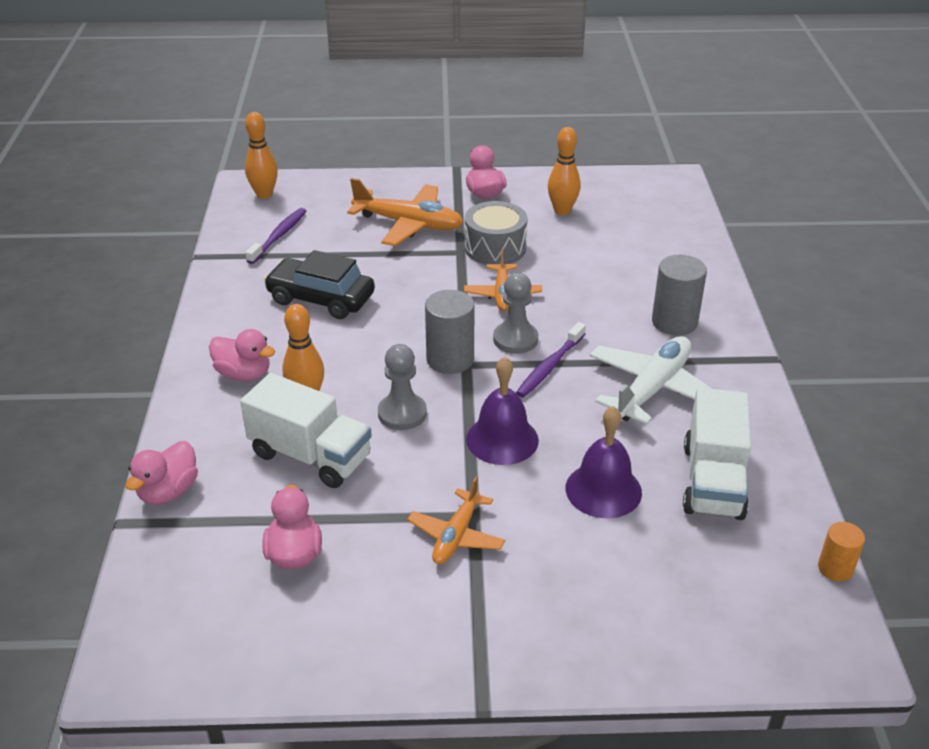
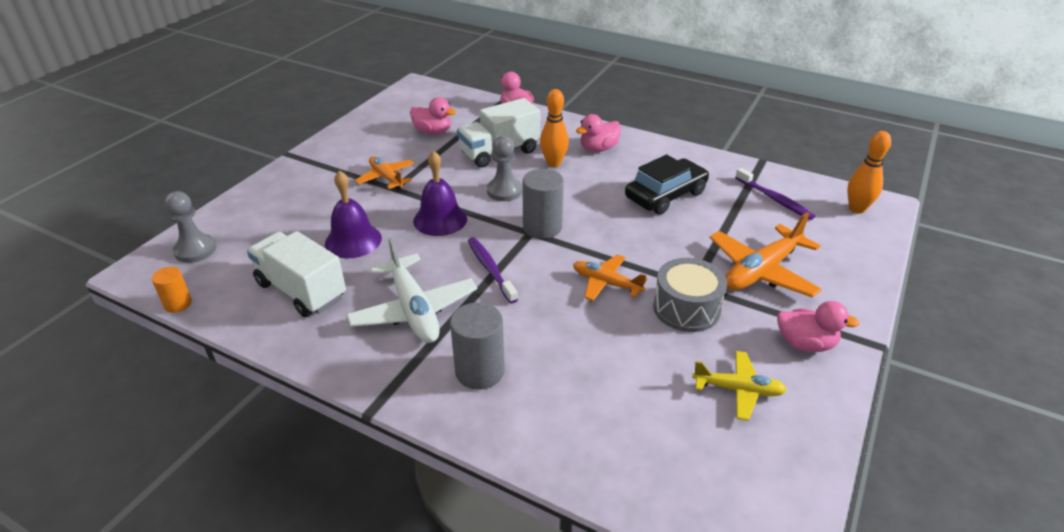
camera: 120 degrees right, 0 degrees up
grey pawn [493,273,538,354] -> grey pawn moved to [164,191,216,263]
orange bowling pin [548,127,581,215] -> yellow plane [692,351,787,421]

